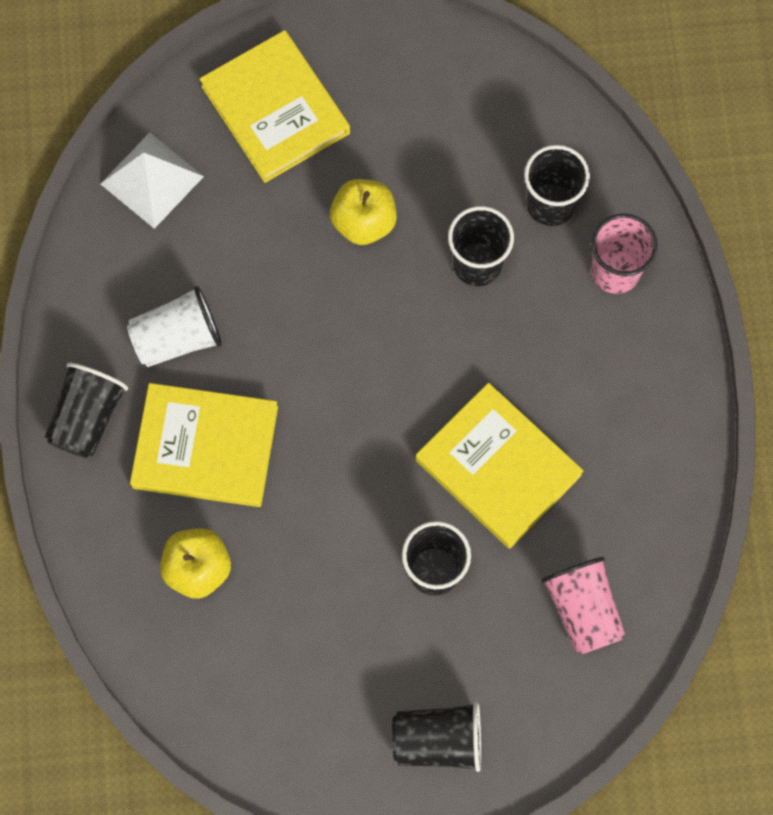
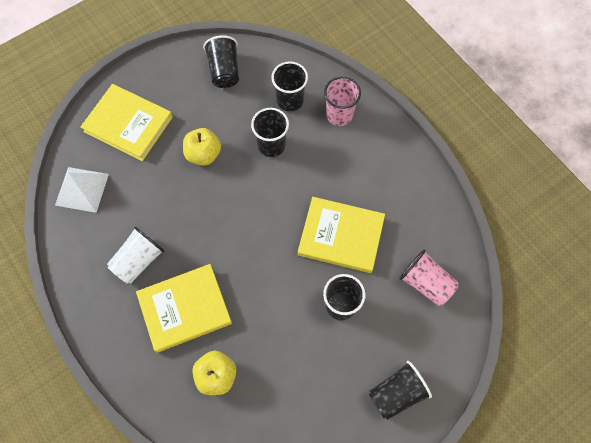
camera: 30 degrees left, 5 degrees down
black cup [45,363,128,458] -> black cup moved to [203,35,239,88]

